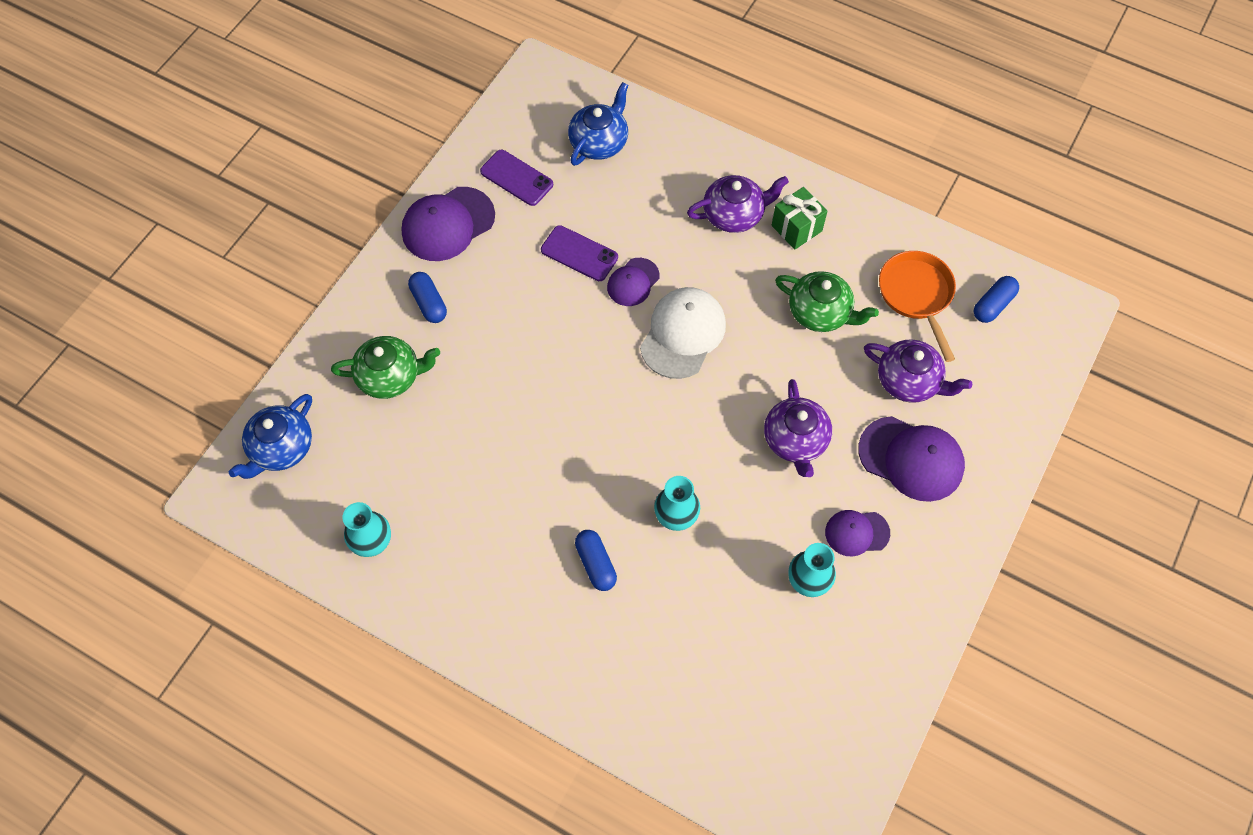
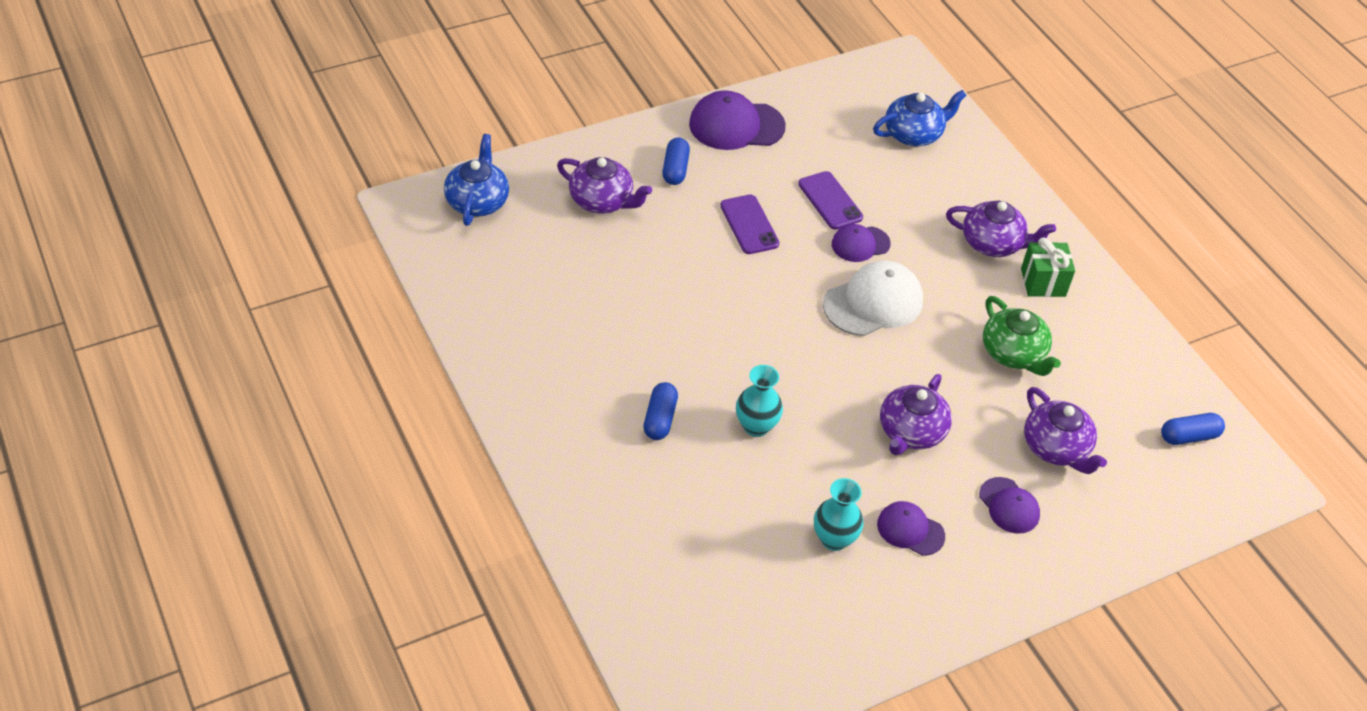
camera: 30 degrees right, 15 degrees down
blue teapot [229,394,312,479] -> blue teapot turned 120 degrees clockwise [444,134,509,226]
green teapot [331,336,440,399] -> purple teapot [557,157,652,214]
turquoise vase [342,502,391,557] -> none
purple phone [480,150,553,206] -> purple phone moved to [720,195,780,254]
purple cap [858,416,965,502] -> purple cap [979,477,1040,534], size x0.59
orange pan [879,251,956,362] -> none

